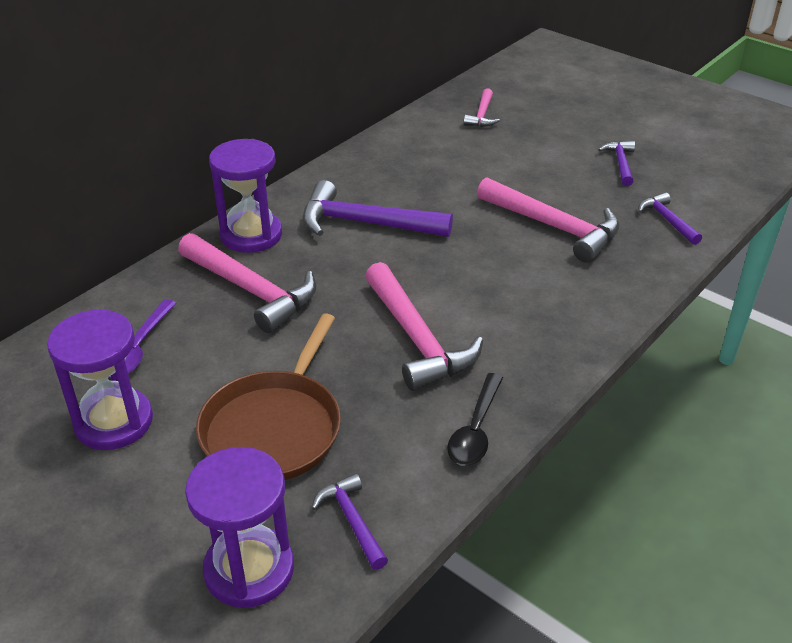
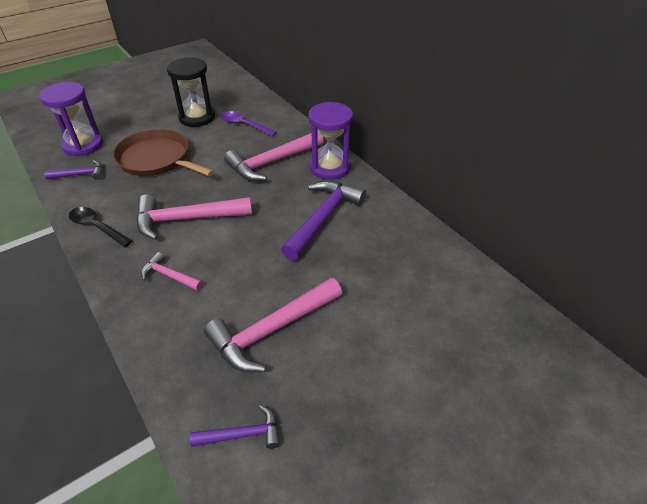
camera: 105 degrees right, 5 degrees up
purple hourglass [47,309,153,450] -> black hourglass [167,57,215,127]
pink hammer [464,88,500,127] -> pink hammer moved to [141,252,203,291]
purple hammer [598,141,635,186] -> none

